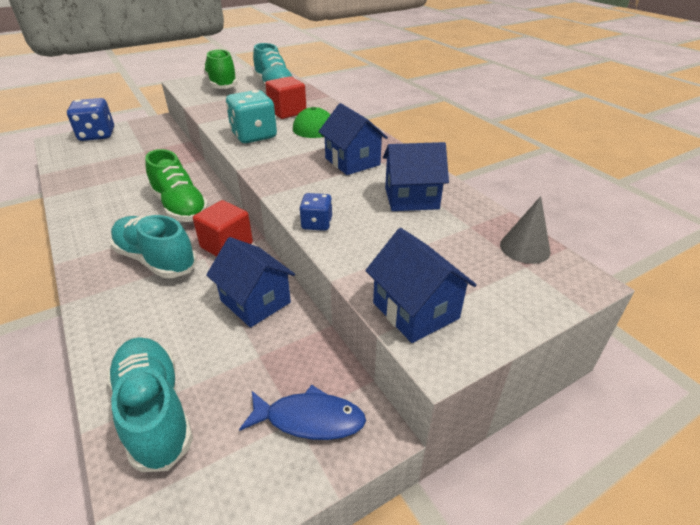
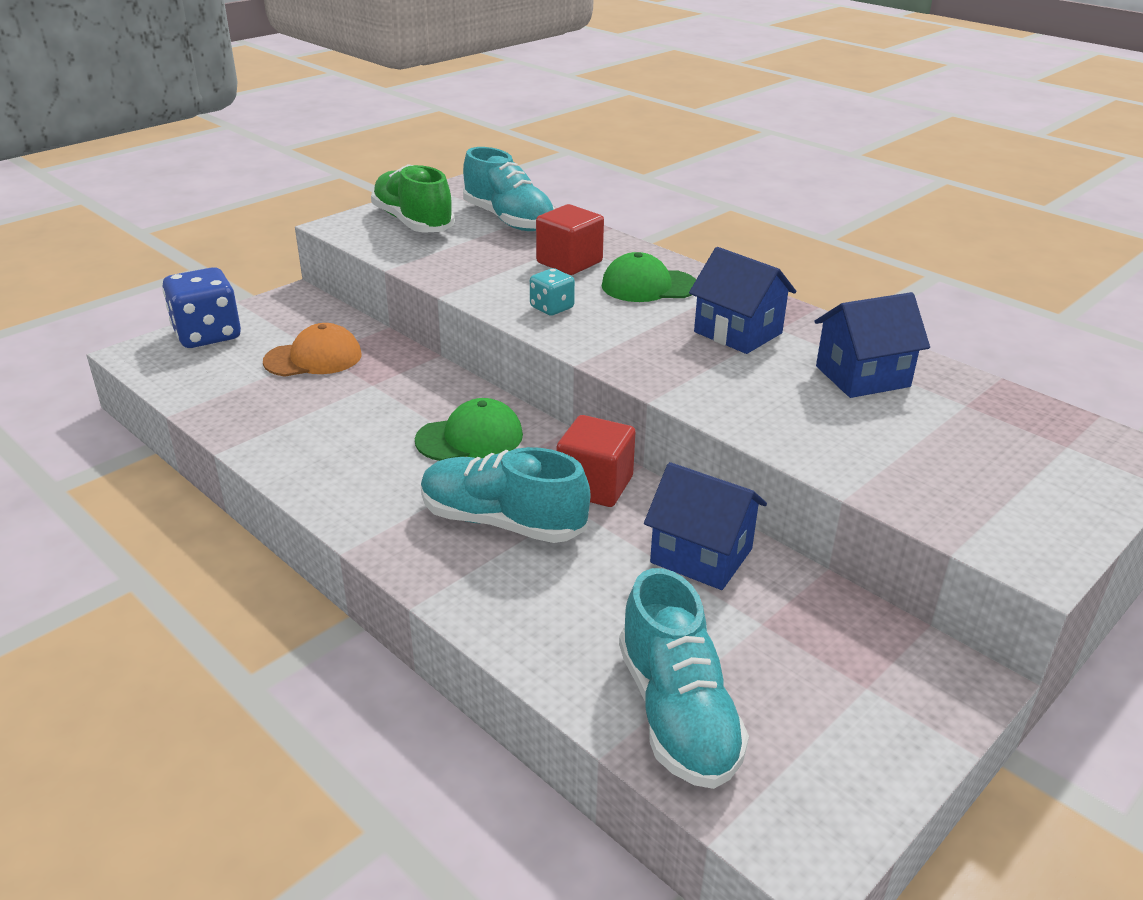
camera: 15 degrees left, 5 degrees down
turquoise shoe [107,337,193,472] -> turquoise shoe turned 150 degrees counterclockwise [619,568,749,789]
green shoe [145,149,209,222] -> green cap [415,398,523,461]
turquoise dice [226,90,277,143] -> turquoise dice [530,268,575,316], size x0.54
blue fish [239,385,366,440] -> none
blue dice [299,193,332,231] -> none
blue house [365,228,477,343] -> none
grey cone [500,196,550,264] -> none
none -> orange cap [263,323,362,377]

